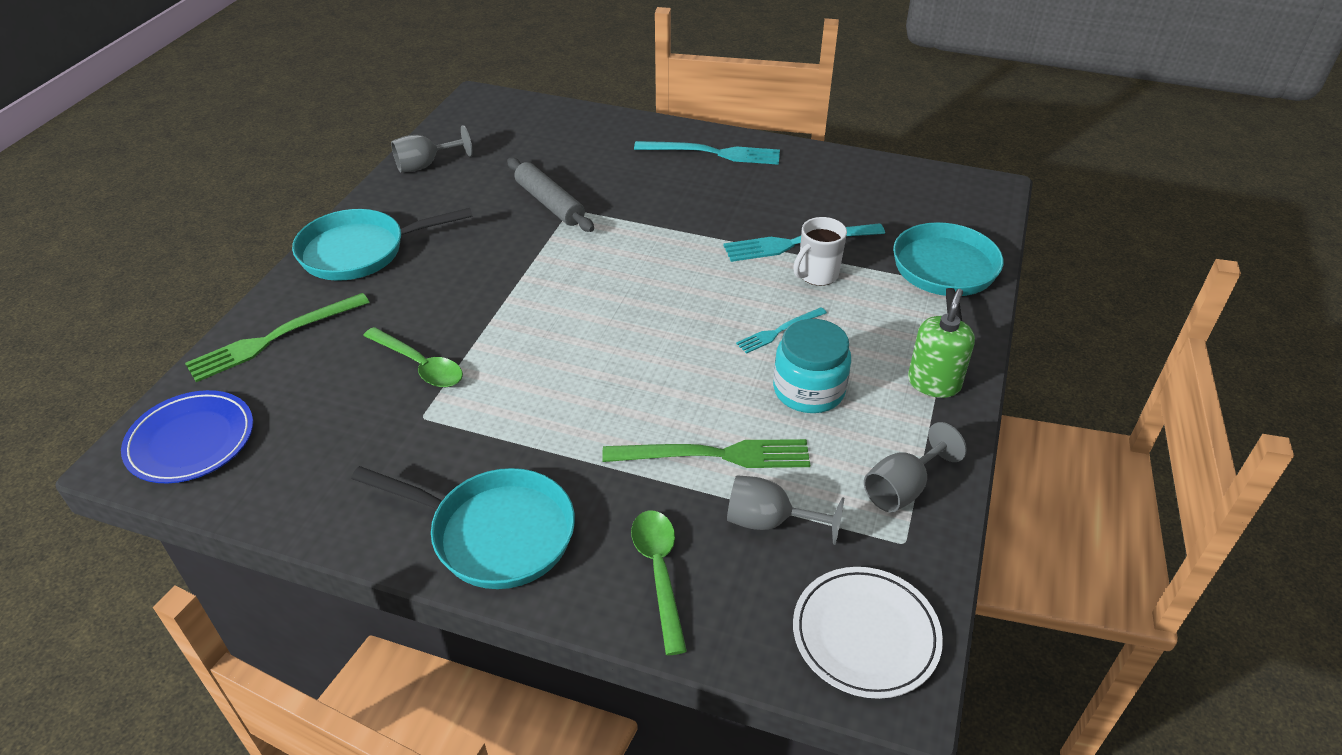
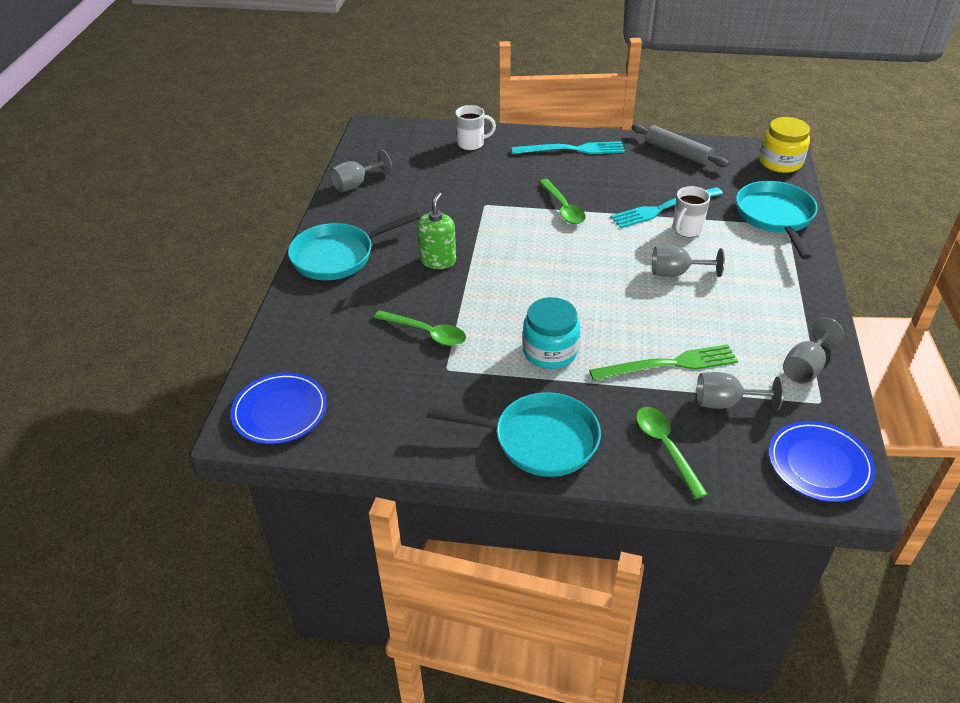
camera: 10 degrees left, 0 degrees up
green fork [185,293,370,382] -> none
grey rolling pin [507,158,594,232] -> grey rolling pin moved to [632,124,729,167]
turquoise fork [736,307,827,354] -> grey goblet [652,245,725,277]
turquoise jar [773,319,851,413] -> turquoise jar moved to [522,297,580,369]
white plate [793,567,943,699] -> blue plate [769,421,875,502]
green soap dispenser [908,289,975,398] -> green soap dispenser moved to [417,192,456,269]
none -> white mug [455,105,496,150]
none -> green spoon [539,179,586,224]
none -> yellow jar [759,117,810,173]

